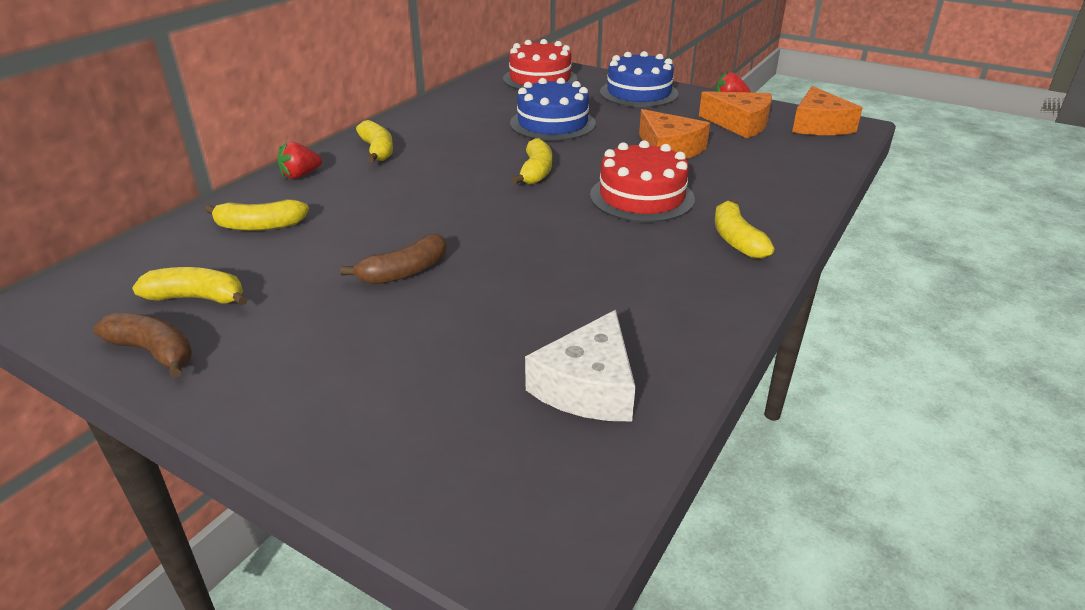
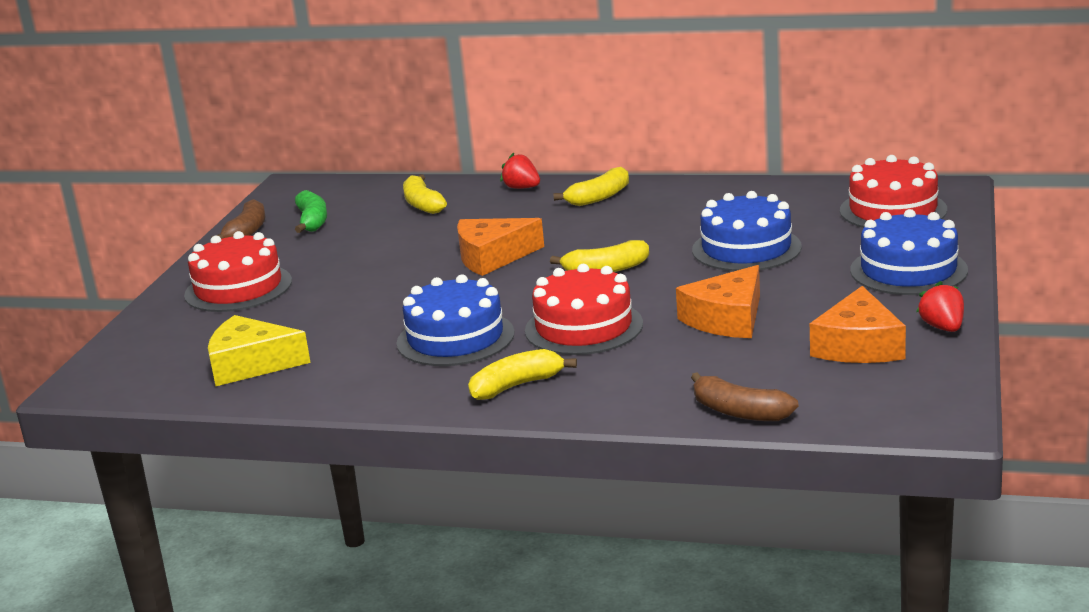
camera: 75 degrees right, 10 degrees down
yellow banana [132,267,248,306] -> green banana [295,190,327,233]
brown banana [340,233,447,284] -> brown banana moved to [691,372,798,421]
white cheese [525,310,635,421] -> yellow cheese [208,315,311,386]
orange cheese [792,86,863,135] -> orange cheese moved to [457,218,544,276]
none -> red cake [184,231,292,312]
none -> blue cake [397,274,514,366]

